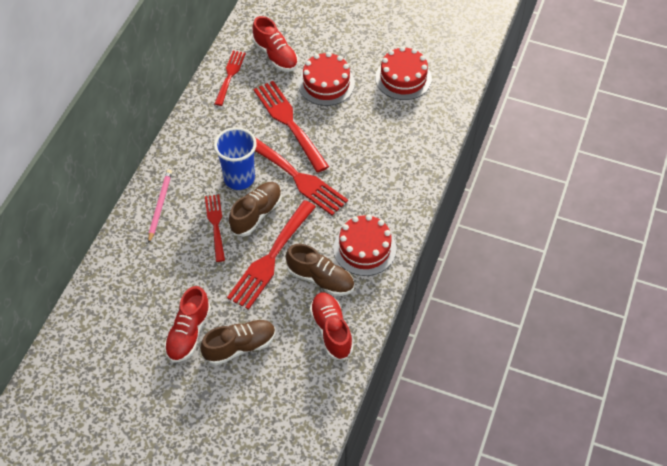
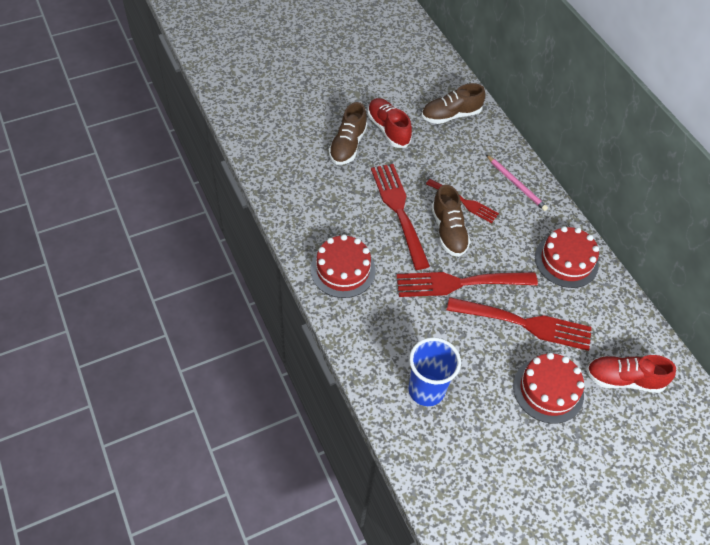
camera: 130 degrees right, 0 degrees up
red fork [214,51,246,106] -> none
blue cup [214,127,257,190] -> blue cup moved to [409,337,461,406]
brown shoe [286,244,354,296] -> brown shoe moved to [421,83,485,124]
red shoe [310,292,353,361] -> none
red cake [375,46,432,100] -> red cake moved to [535,226,599,288]

